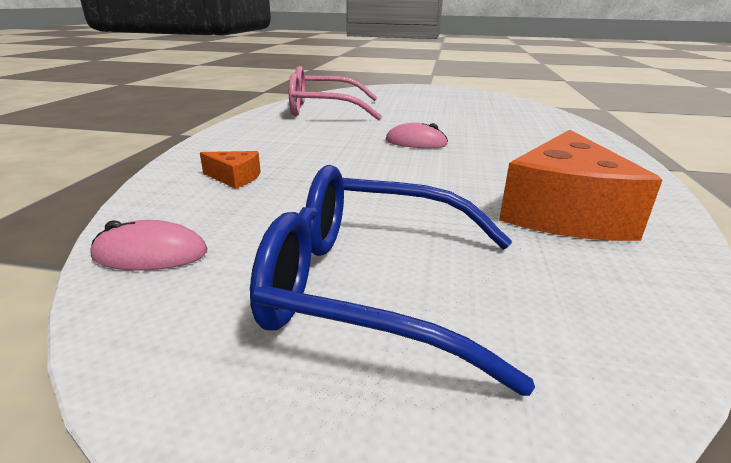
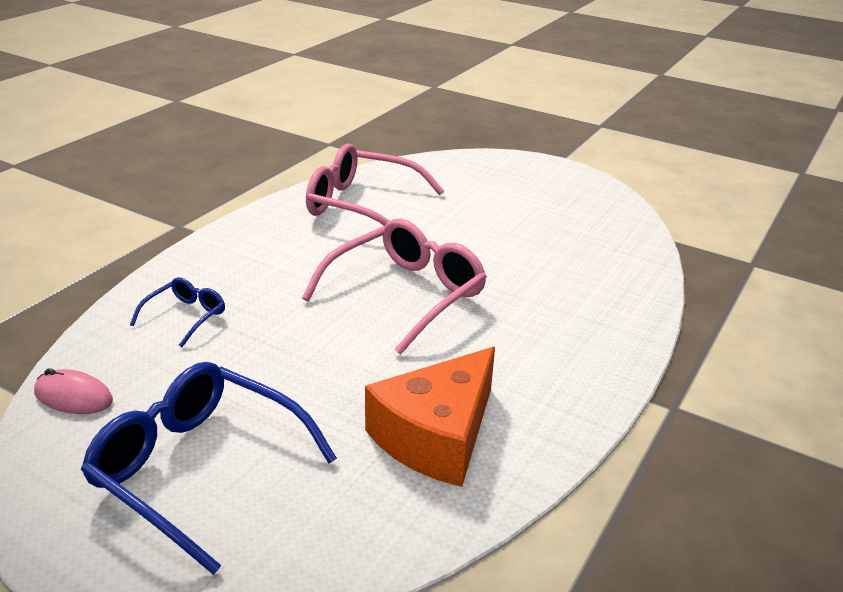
camera: 20 degrees right, 5 degrees up
orange cheese [200,151,261,189] -> blue glasses [130,277,225,347]
pink mouse [386,123,448,148] -> pink glasses [302,219,487,355]

